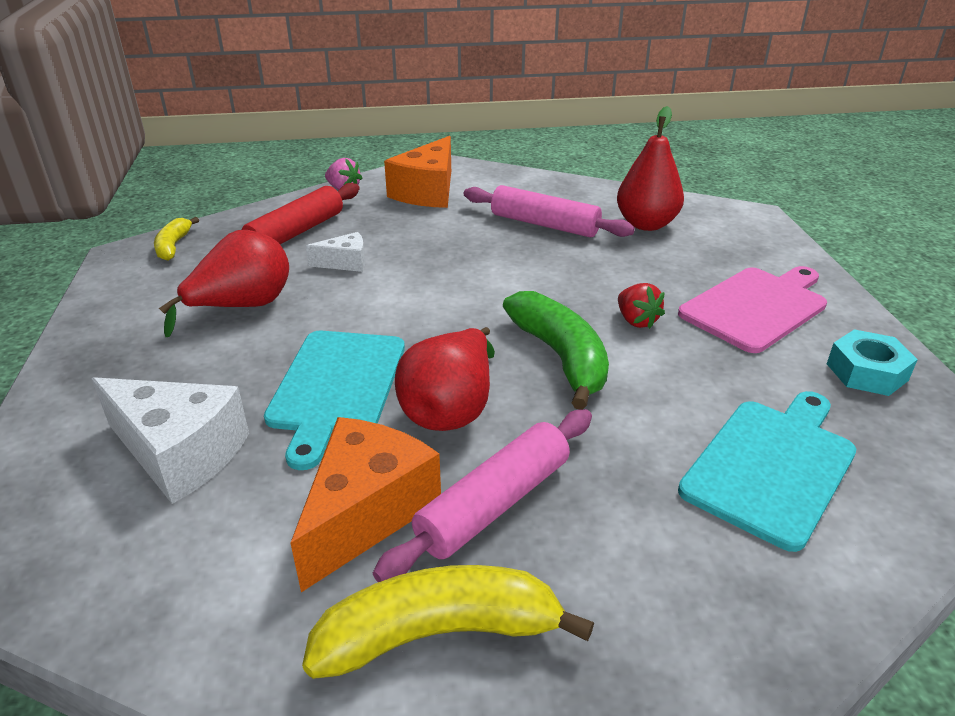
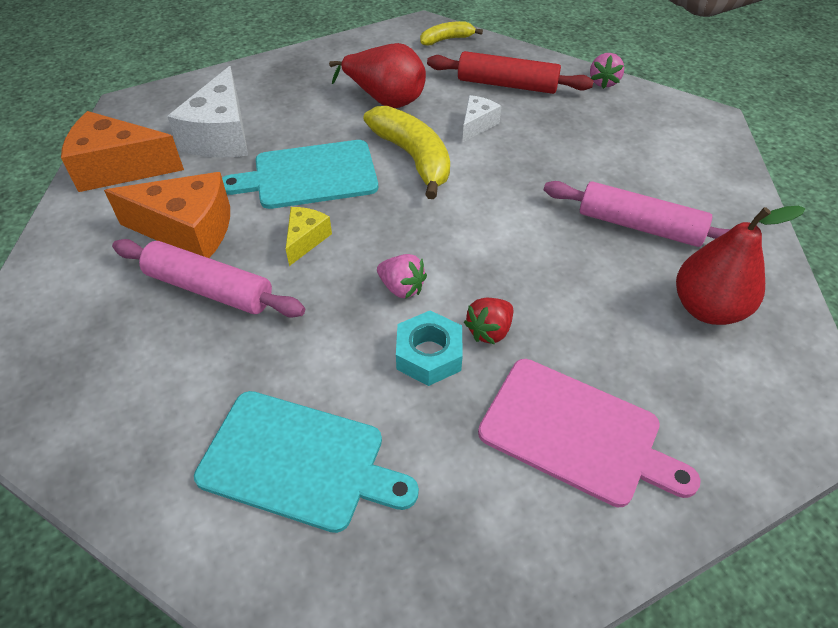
camera: 70 degrees right, 15 degrees up
yellow banana [302,565,594,679] -> yellow banana moved to [363,106,450,199]
white cheese [306,232,365,272] -> white cheese turned 120 degrees counterclockwise [462,95,501,143]
orange cheese [384,136,451,208] -> orange cheese moved to [61,111,184,192]
red pear [395,327,495,431] -> yellow cheese [286,207,332,266]
pink rolling pin [464,185,635,237] -> pink rolling pin turned 75 degrees counterclockwise [544,181,731,247]
green banana [503,291,609,409] -> pink strawberry [377,254,427,299]
turquoise nut [827,329,918,396] -> turquoise nut moved to [396,310,463,386]

